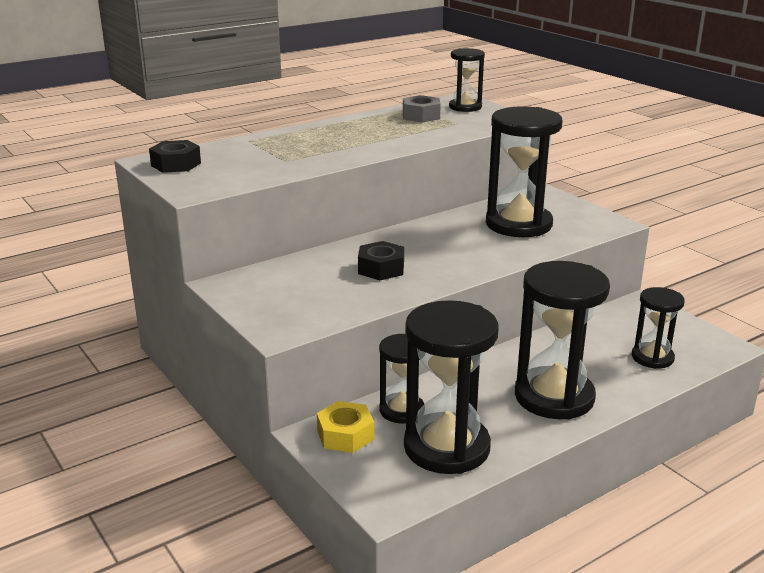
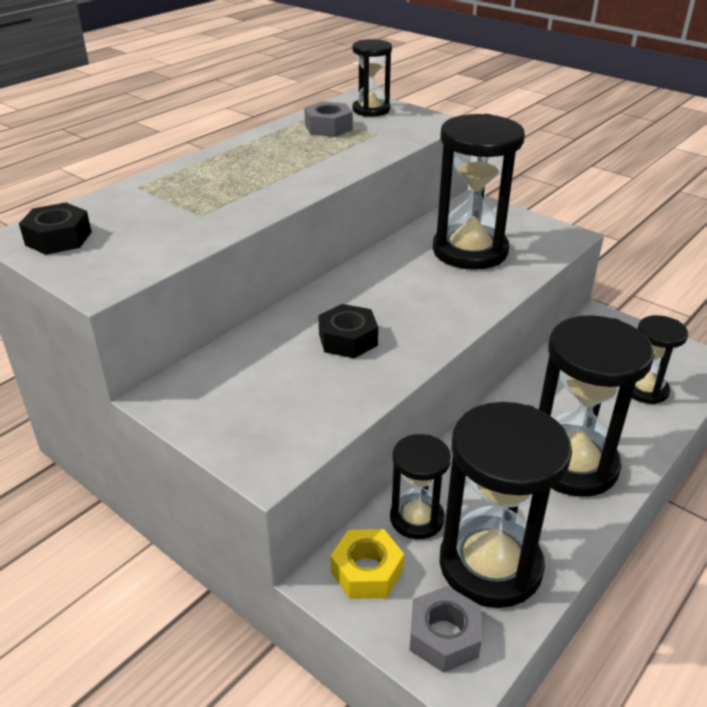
camera: 15 degrees left, 10 degrees up
none -> grey nut [409,586,482,673]

